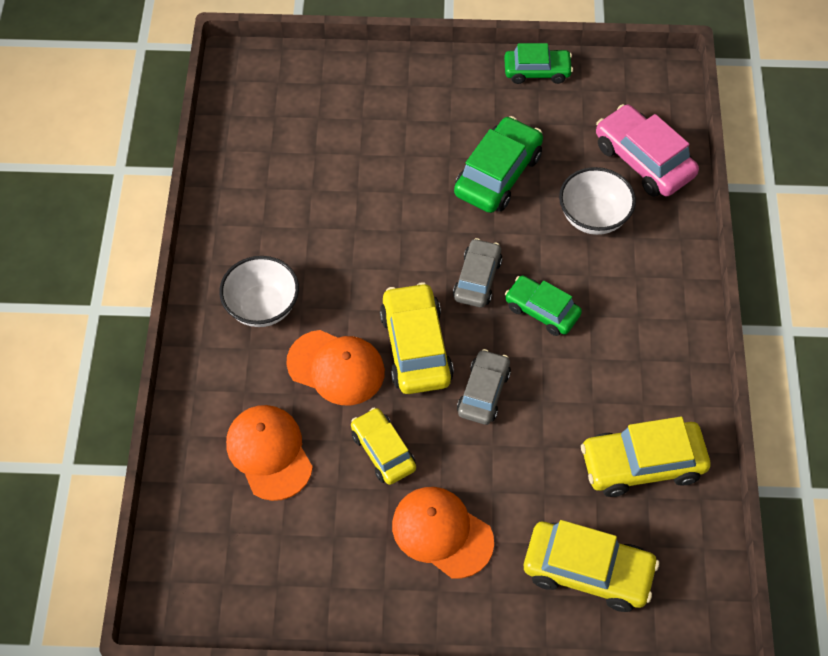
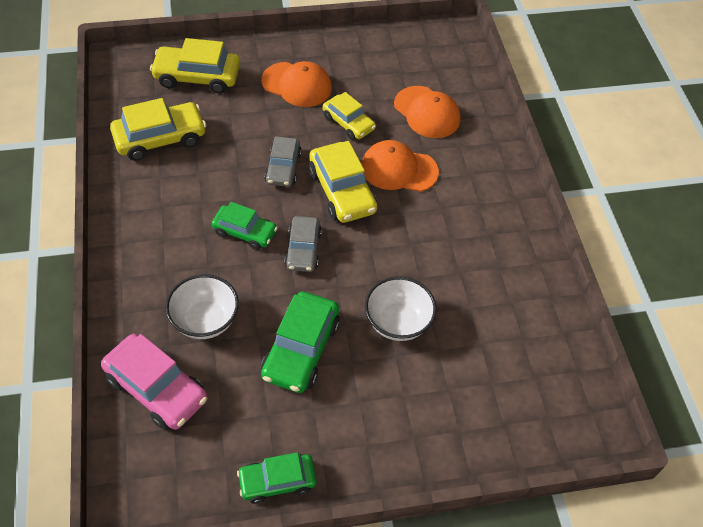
camera: 165 degrees right, 5 degrees down
white bowl [219,256,299,327] -> white bowl moved to [365,276,437,341]

